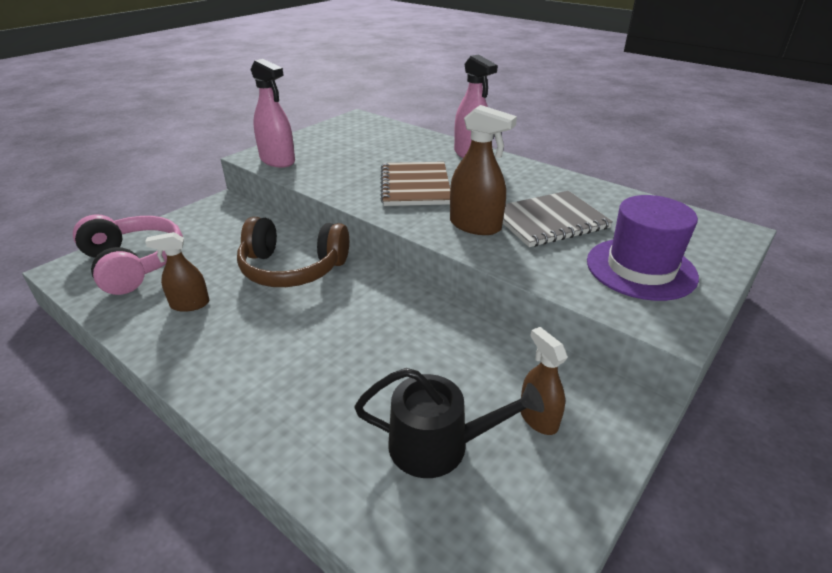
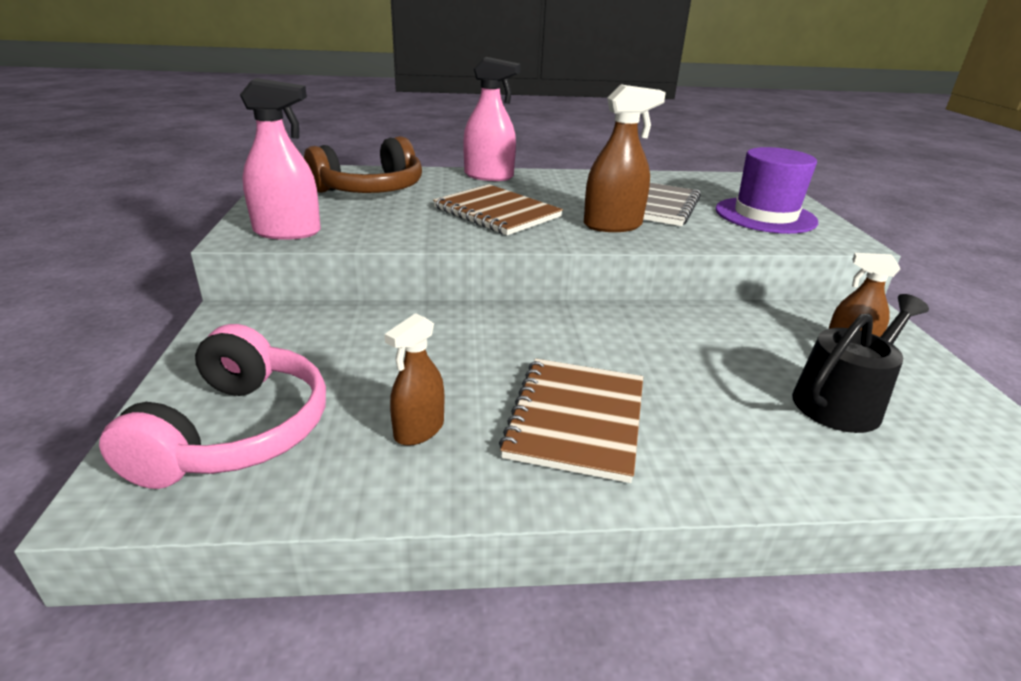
camera: 45 degrees left, 5 degrees down
pink headphones [73,214,183,295] -> pink headphones turned 90 degrees clockwise [99,324,326,489]
brown headphones [237,217,349,287] -> brown headphones moved to [304,136,422,193]
none -> brown notebook [499,359,643,483]

